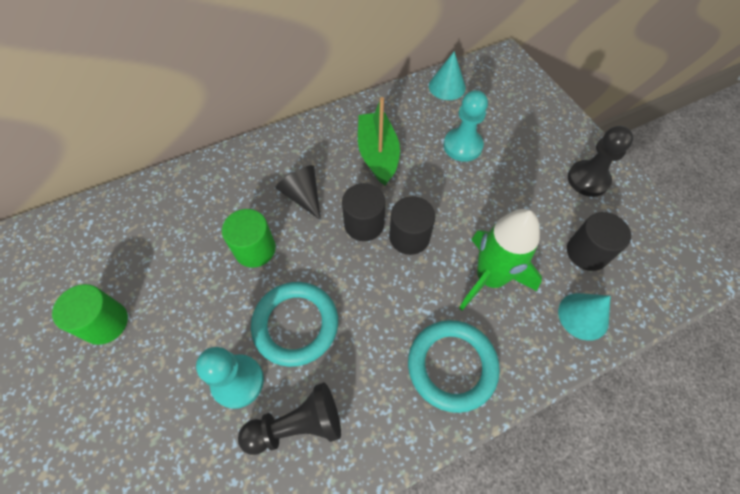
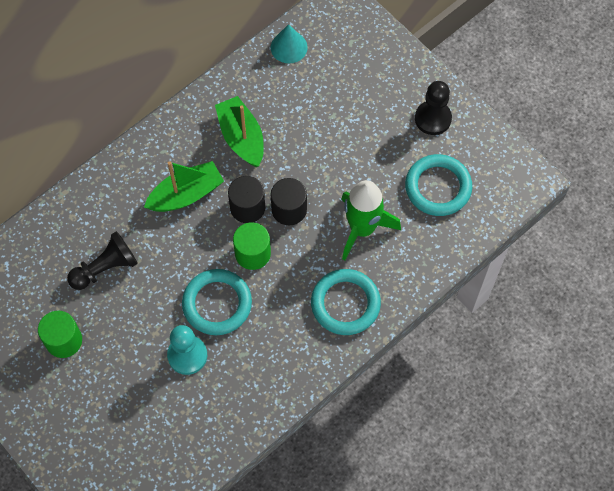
camera: 15 degrees left, 5 degrees up
green cylinder [222,209,276,268] -> green cylinder moved to [233,222,271,270]
black pawn [238,382,341,455] -> black pawn moved to [67,231,138,290]
black cone [275,165,321,220] -> green boat [144,161,224,212]
turquoise pawn [444,90,488,162] -> none
turquoise cone [558,293,611,341] -> none
black cylinder [567,212,631,271] -> turquoise ring [405,154,472,216]

